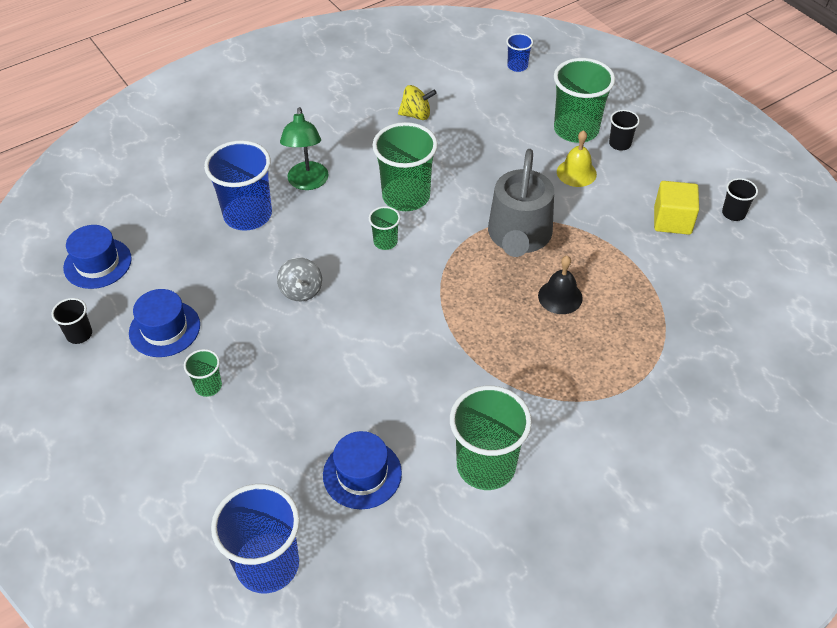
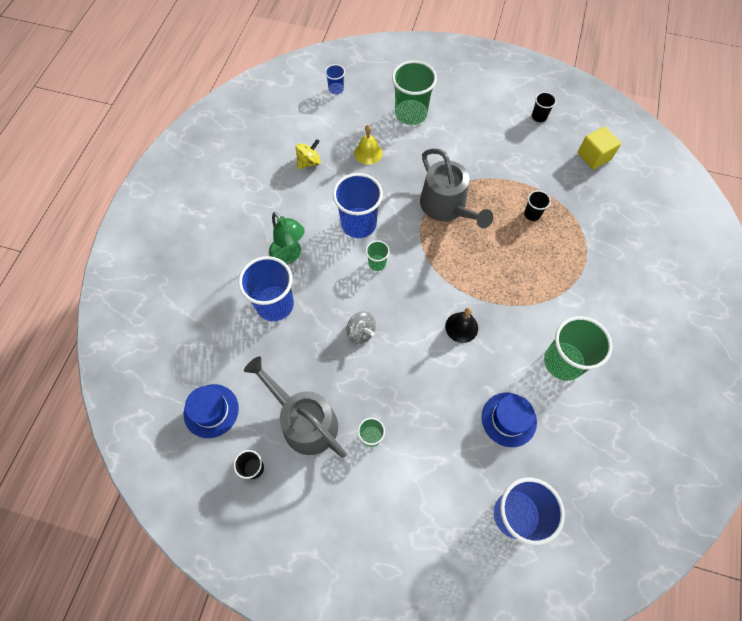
camera: 40 degrees left, 15 degrees up
blue hat [129,289,200,357] -> grey watering can [244,356,346,458]
green cup [373,122,438,211] -> blue cup [333,173,383,238]
black bell [538,256,583,314] -> black bell moved to [445,308,478,343]
yellow bell [557,130,597,187] -> yellow bell moved to [354,125,383,165]
black cup [609,110,640,151] -> black cup moved to [524,190,551,221]
yellow cube [654,181,699,235] -> yellow cube moved to [577,127,621,169]

